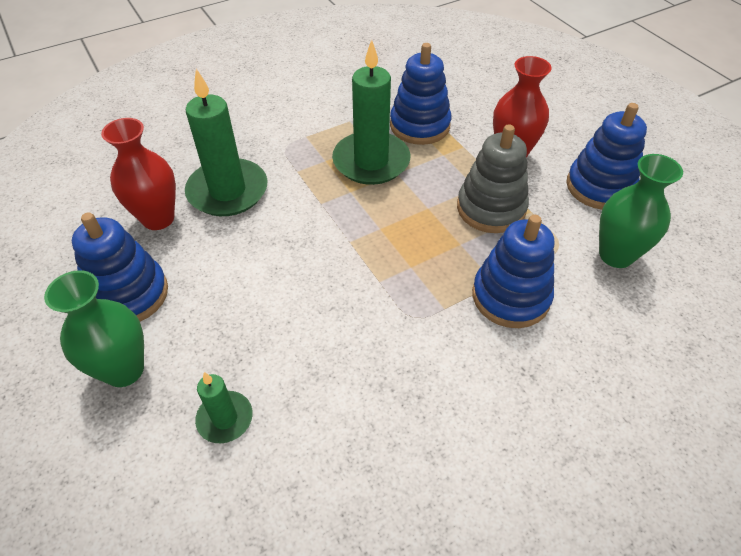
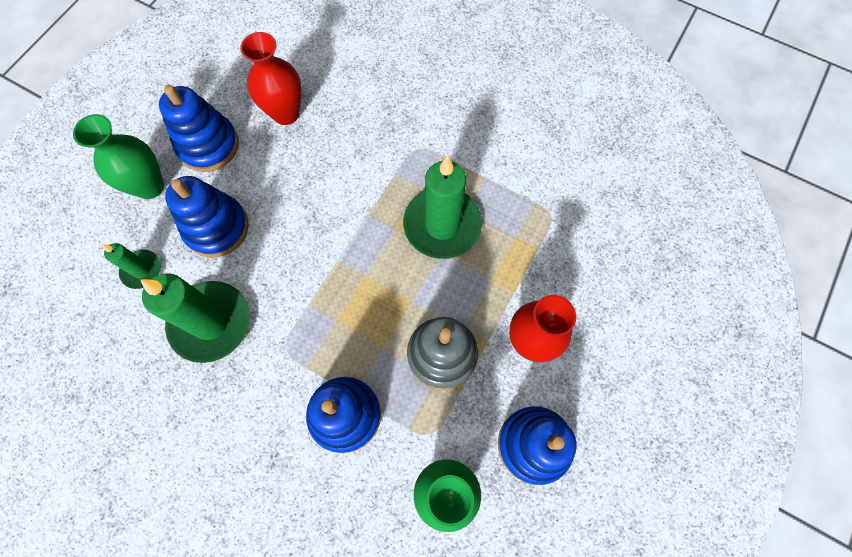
camera: 60 degrees right, 20 degrees up
green candle [185,69,268,216] -> green candle moved to [140,273,250,363]
blue stacking toy [390,43,451,145] -> blue stacking toy moved to [165,176,249,258]

